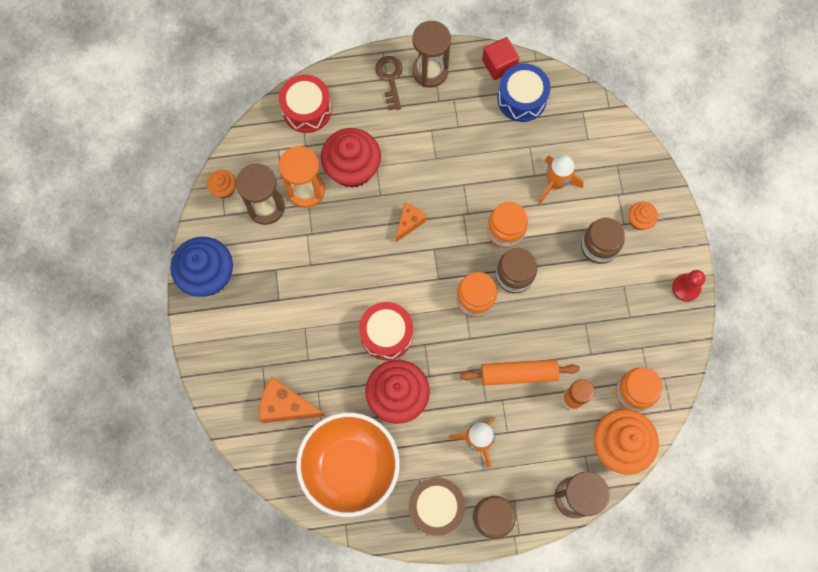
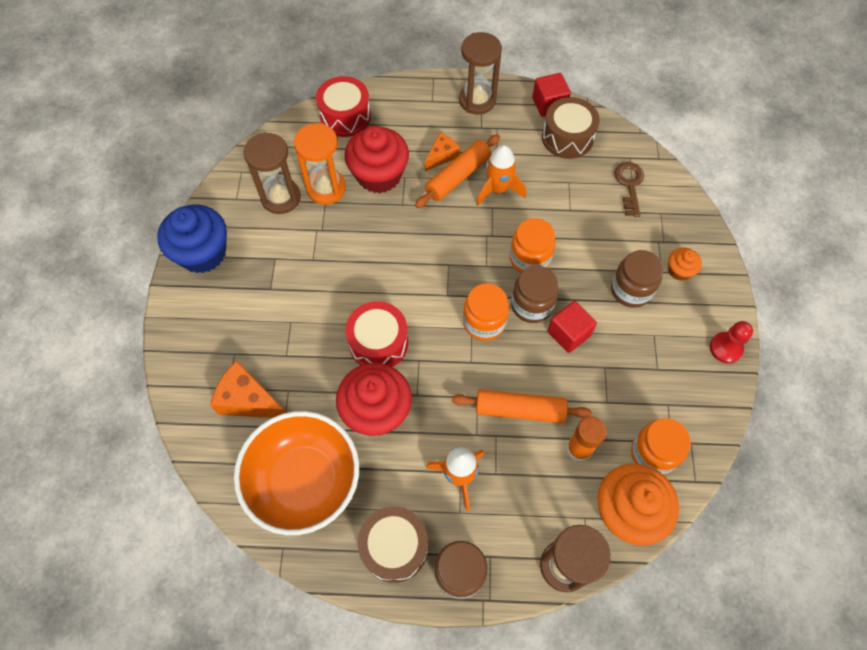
camera: 10 degrees right, 10 degrees down
orange cupcake [207,170,236,198] -> none
brown key [375,56,403,110] -> brown key moved to [614,162,644,217]
orange cheese [396,203,426,242] -> orange cheese moved to [425,133,460,171]
blue drum [497,64,550,122] -> brown drum [542,97,600,159]
orange rocket [539,155,584,204] -> orange rocket moved to [476,145,526,206]
none -> orange rolling pin [415,134,500,208]
none -> red cube [548,301,597,353]

